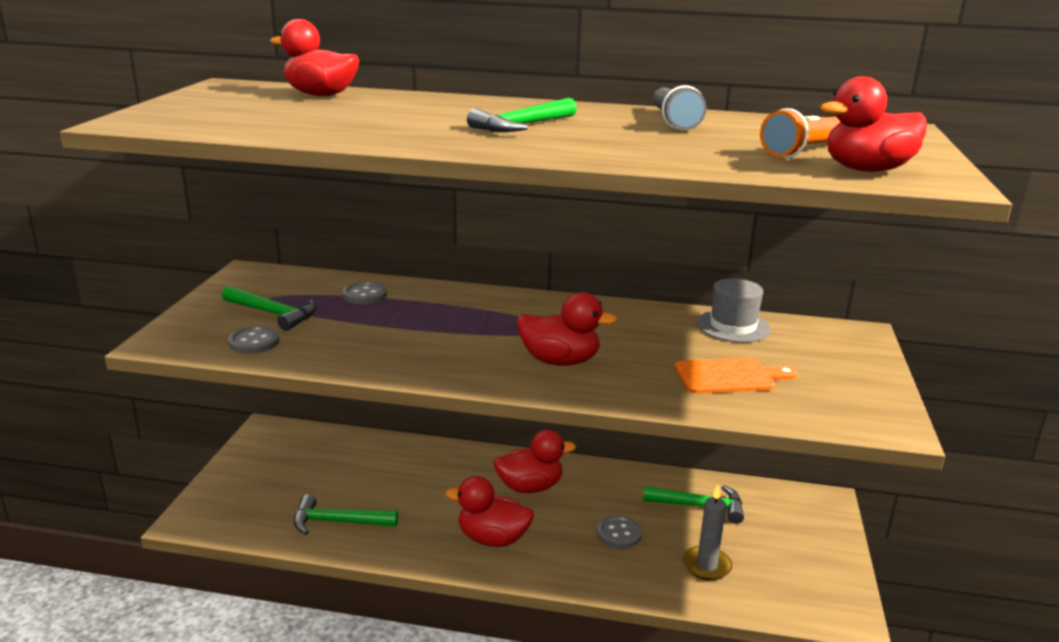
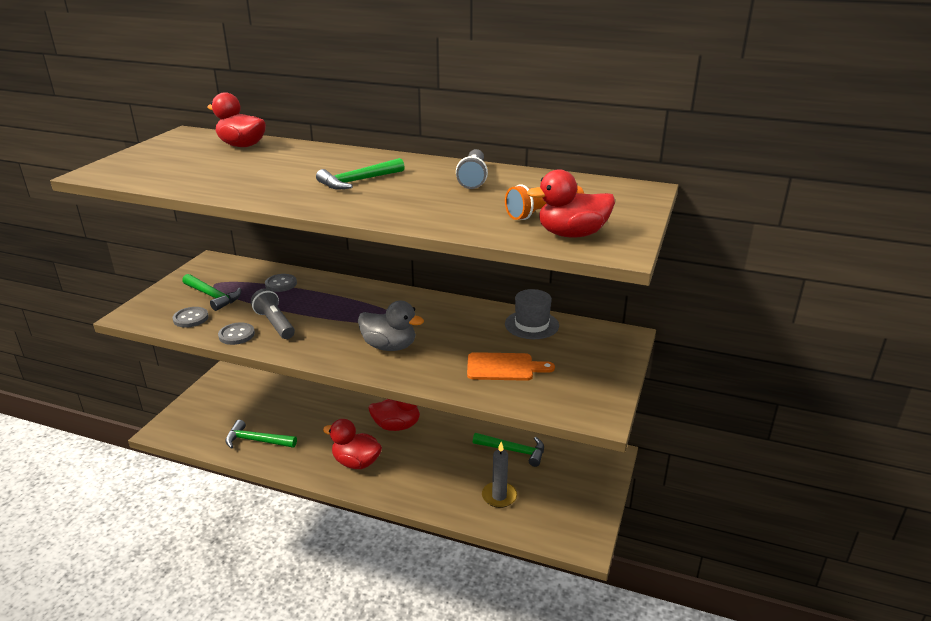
camera: 10 degrees right, 5 degrees up
red duck [517,292,617,366] -> grey duck [358,301,424,351]
grey button [597,515,642,549] -> grey button moved to [218,322,255,345]
none -> grey flashlight [251,288,295,339]

